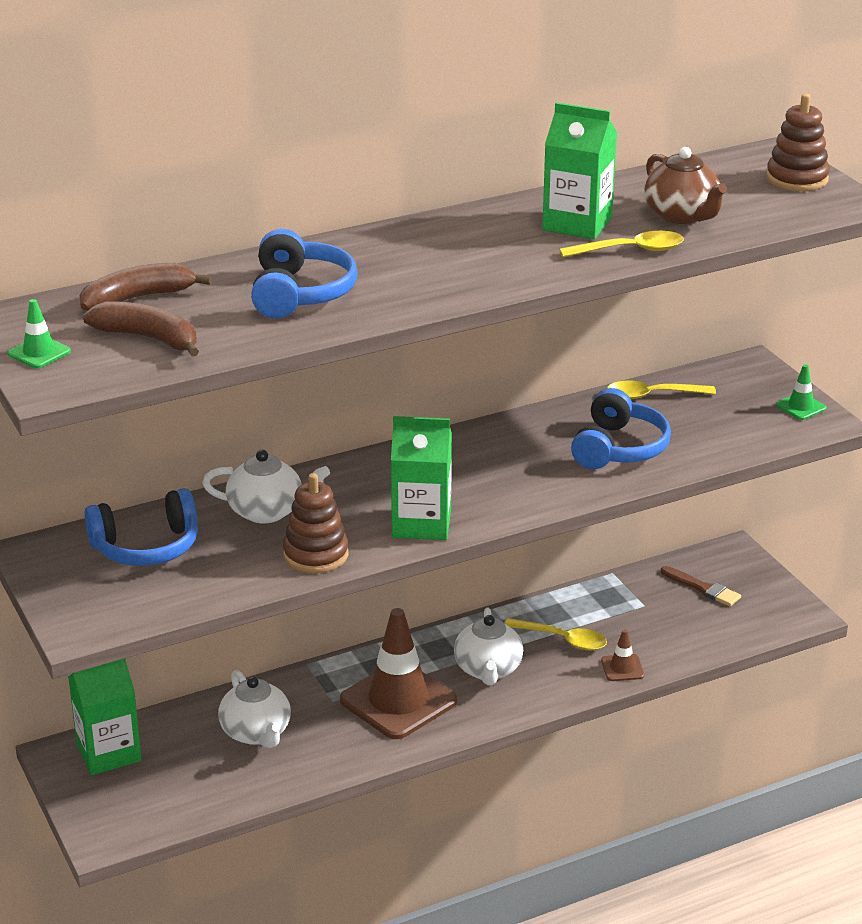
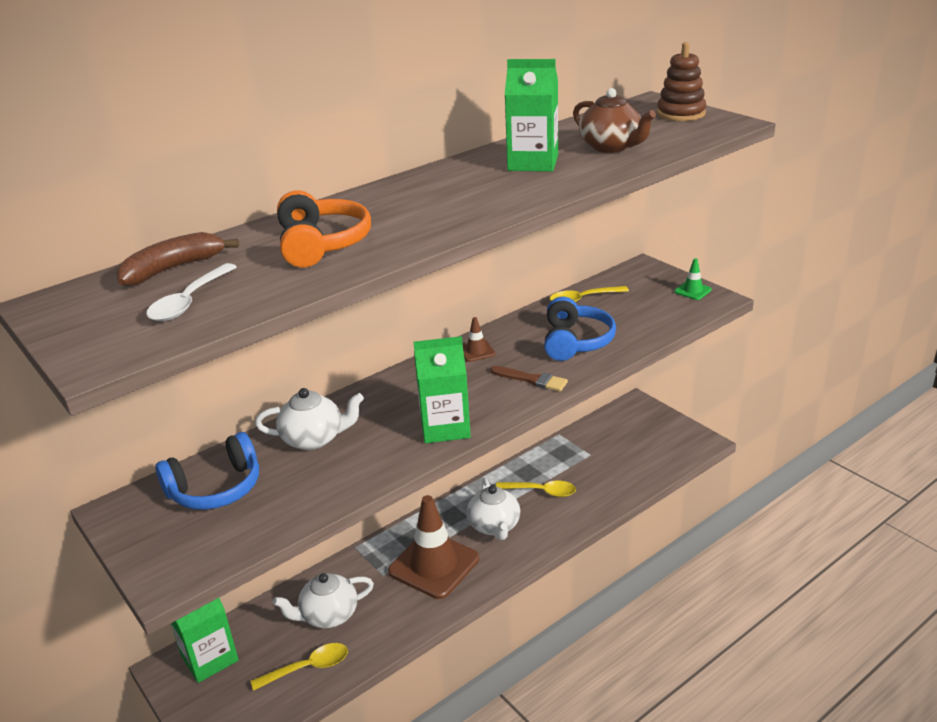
camera: 10 degrees left, 0 degrees up
green traffic cone [8,299,71,368] -> none
brown banana [83,302,199,357] -> white spoon [146,263,237,321]
white teapot [218,670,291,748] -> white teapot turned 105 degrees clockwise [273,573,374,628]
blue headphones [251,229,358,318] -> orange headphones [277,191,371,267]
brown stacking toy [283,473,349,573] -> none
yellow spoon [559,231,684,257] -> yellow spoon moved to [251,643,348,691]
brown traffic cone [601,629,644,681] -> brown traffic cone moved to [463,317,496,362]
brown brush [661,566,741,607] -> brown brush moved to [490,366,568,391]

